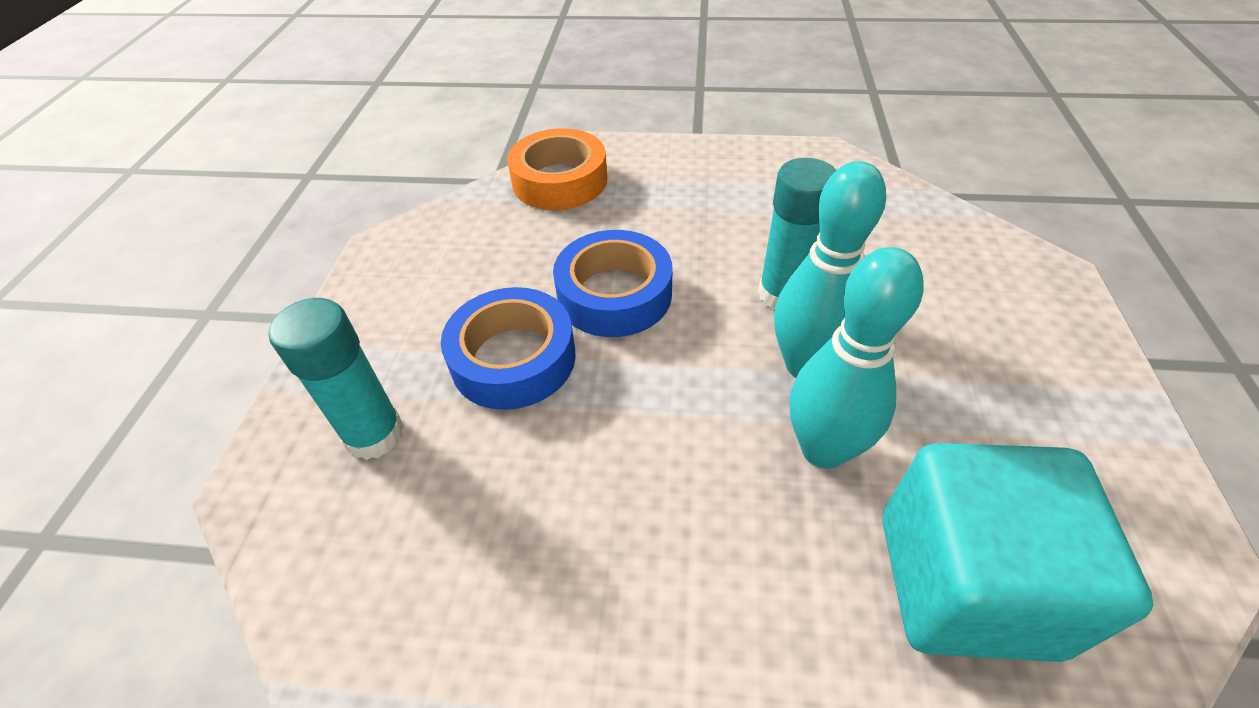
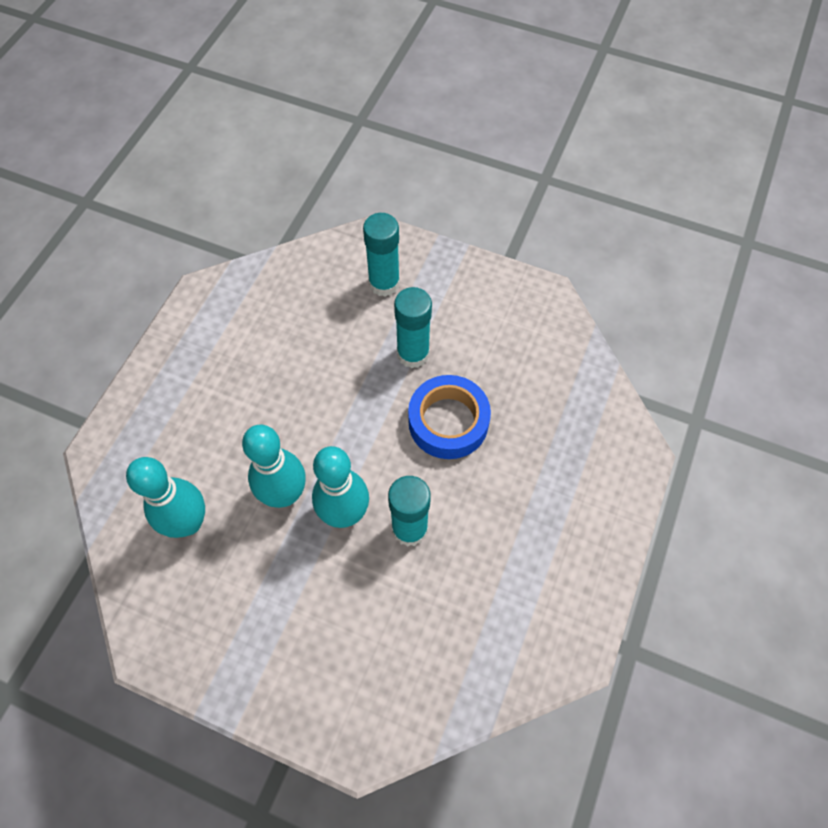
camera: 105 degrees right, 15 degrees up
blue tape [441,287,576,410] -> turquoise glue stick [394,287,432,368]
orange tape [507,128,607,210] -> none
turquoise cube [882,443,1154,662] -> turquoise bowling pin [126,457,205,538]

